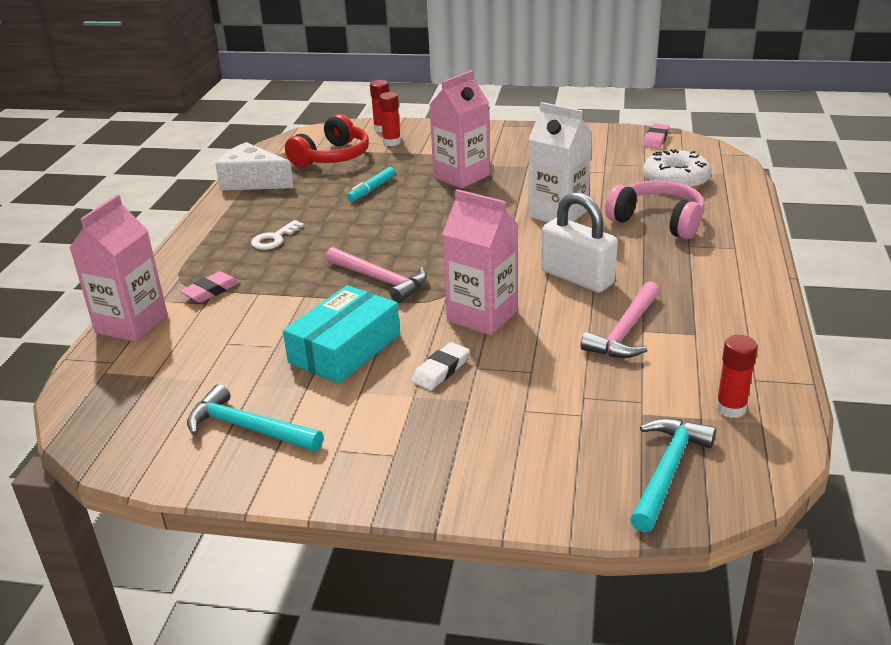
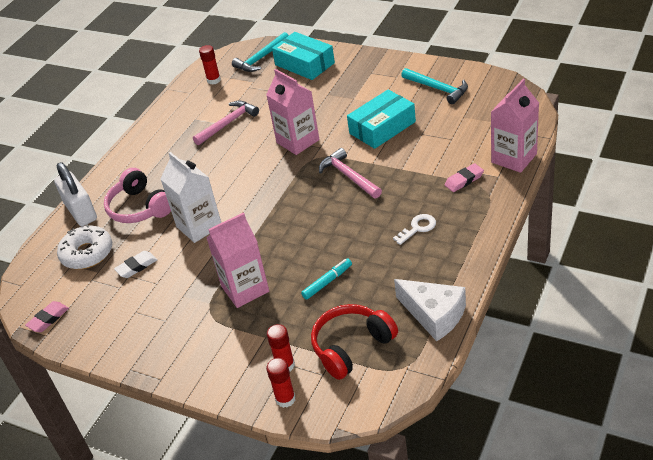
camera: 160 degrees left, 10 degrees up
white eraser [412,342,470,390] -> white eraser moved to [114,251,157,278]
white padlock [541,192,618,292] -> white padlock moved to [54,162,97,226]
none -> turquoise box [272,32,335,80]

